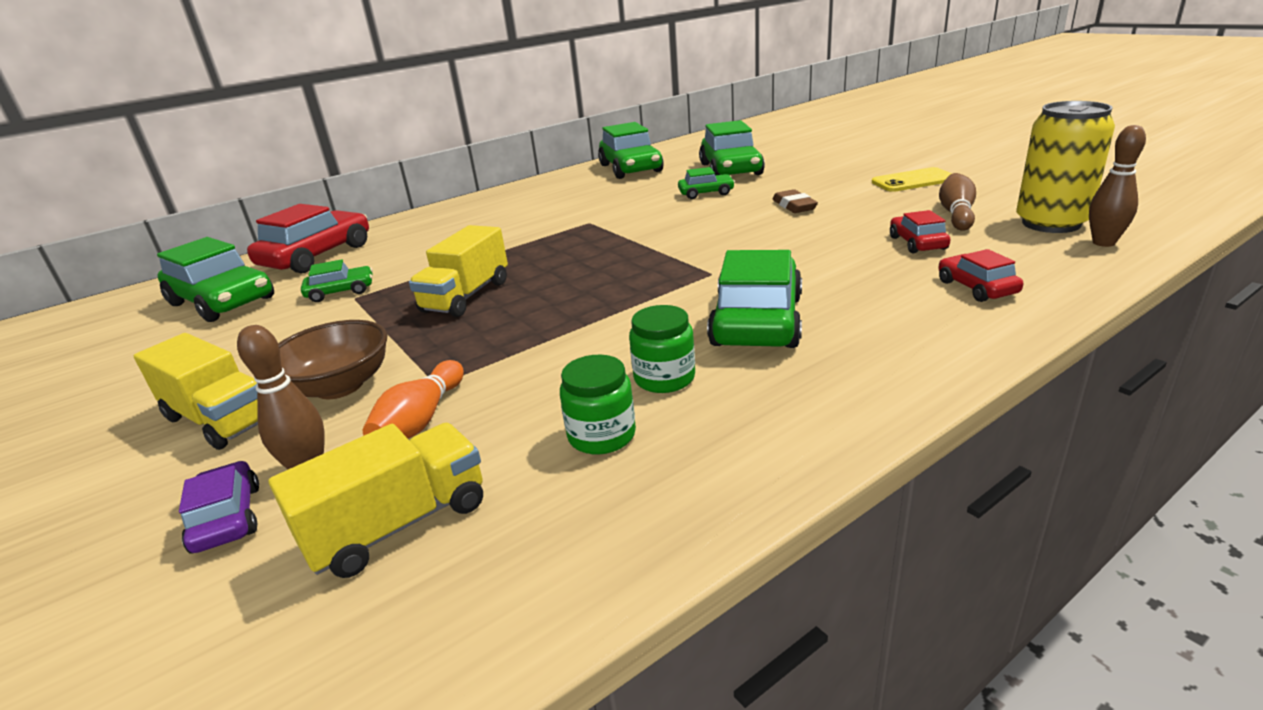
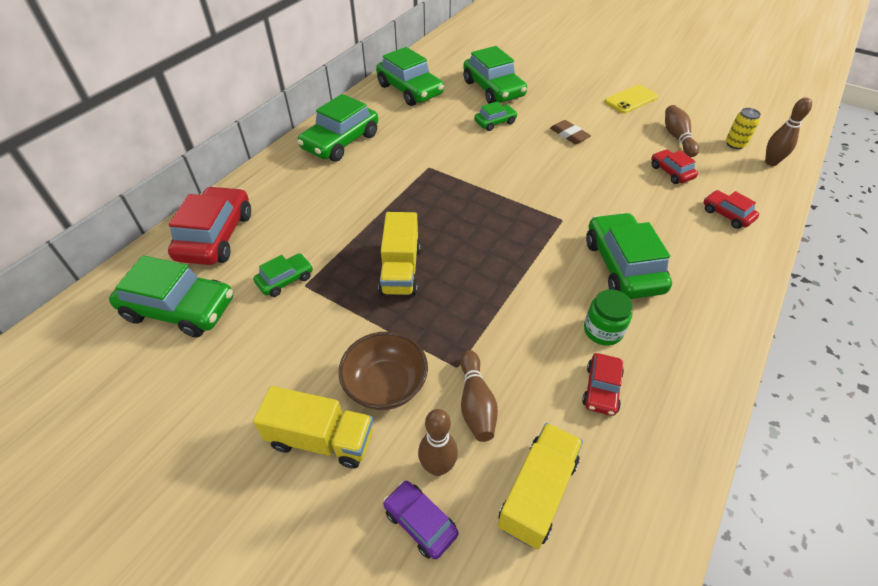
camera: 25 degrees left, 20 degrees up
orange bowling pin [363,360,464,438] -> brown bowling pin [460,350,498,442]
green jar [560,355,636,454] -> red car [582,353,624,416]
yellow can [1016,101,1115,233] -> yellow can [726,108,761,149], size x0.50
none -> green car [297,94,378,162]

